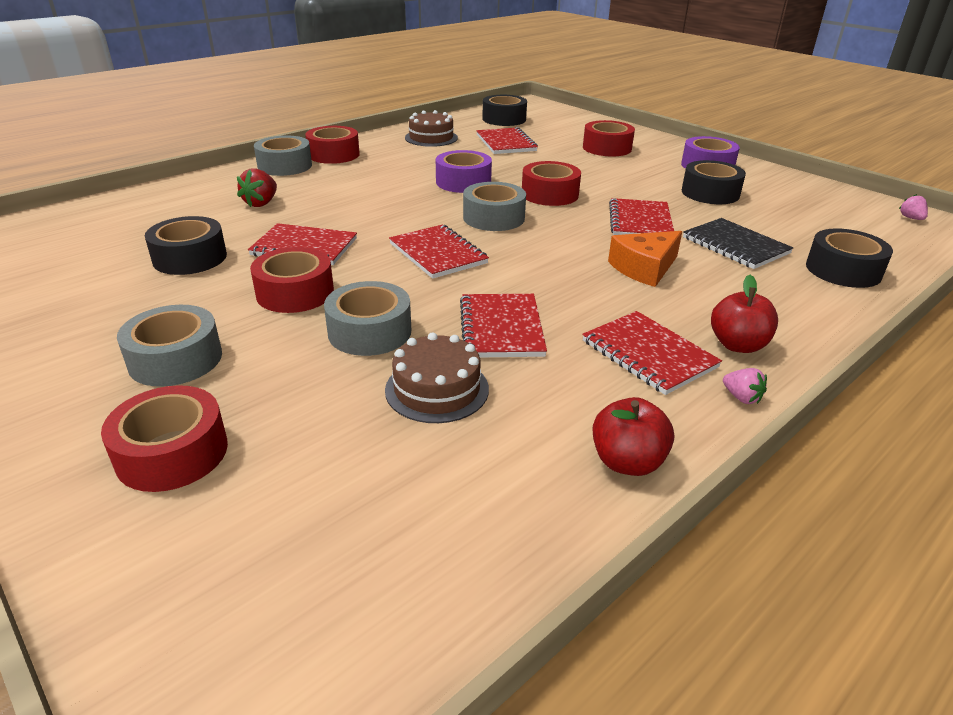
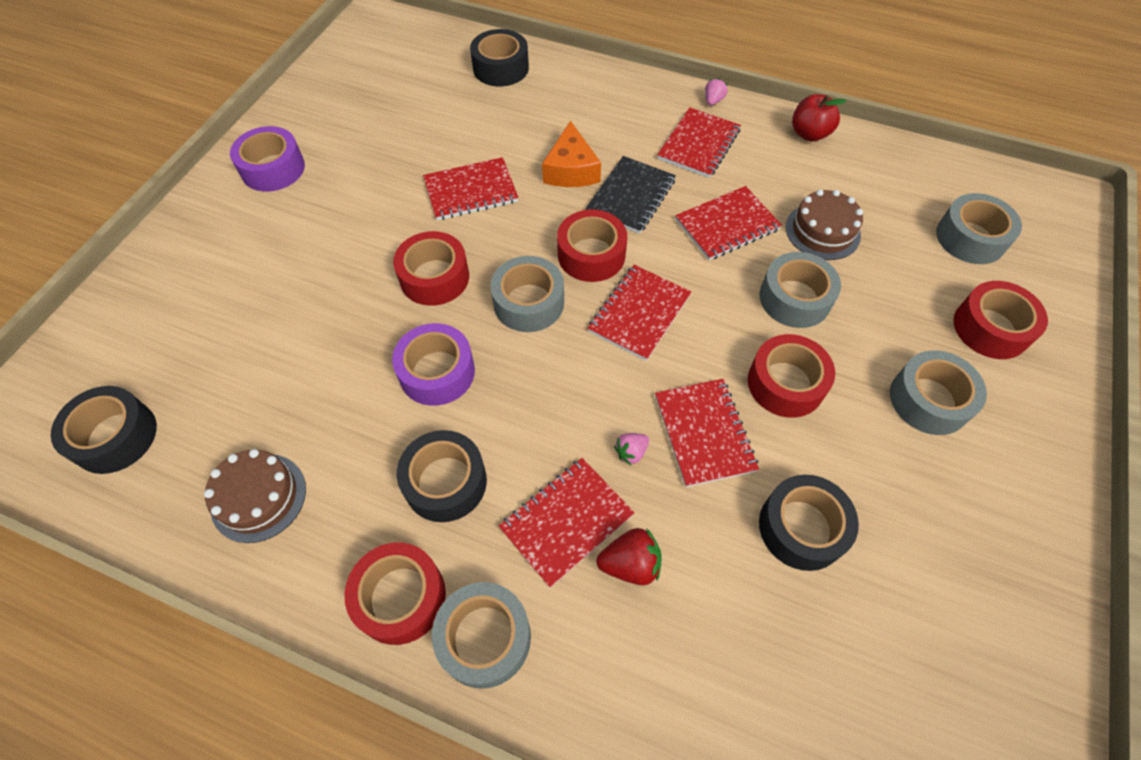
camera: 115 degrees left, 25 degrees up
red notebook [476,127,538,154] -> red notebook moved to [499,458,634,588]
red tape [583,120,635,156] -> red tape moved to [557,209,627,282]
orange cheese [608,231,682,287] -> orange cheese turned 60 degrees clockwise [542,120,601,187]
black tape [682,160,746,204] -> black tape moved to [397,430,487,522]
black notebook [683,218,793,269] -> black notebook moved to [586,156,676,234]
red apple [711,275,778,353] -> none
pink strawberry [899,194,928,220] -> pink strawberry moved to [614,433,649,465]
none -> grey tape [936,193,1022,264]

